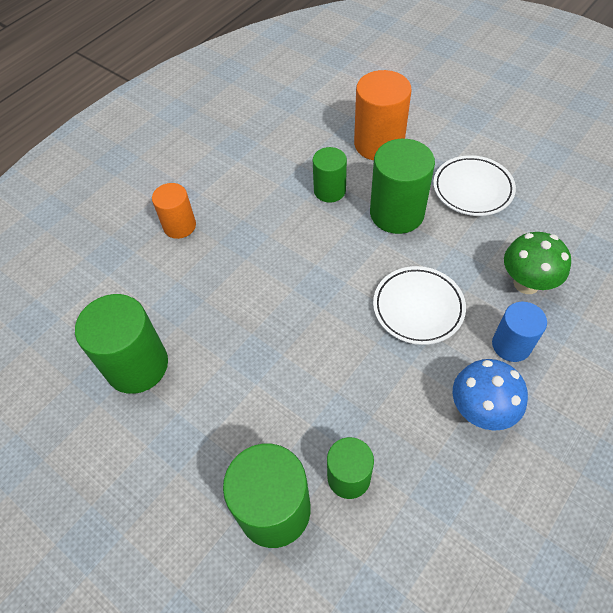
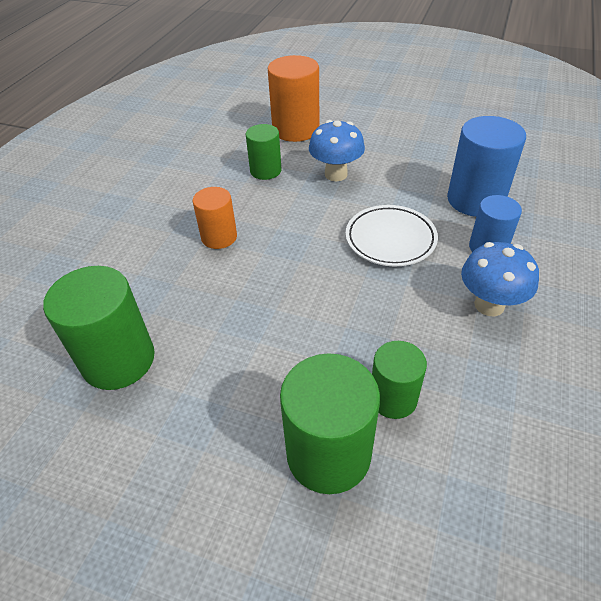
camera: 20 degrees left, 10 degrees down
orange cylinder [152,183,196,239] -> orange cylinder moved to [193,187,237,249]
green cylinder [370,139,435,234] -> blue mushroom [309,120,365,181]
white plate [433,155,516,216] -> none
green mushroom [504,232,571,294] -> blue cylinder [447,116,526,217]

